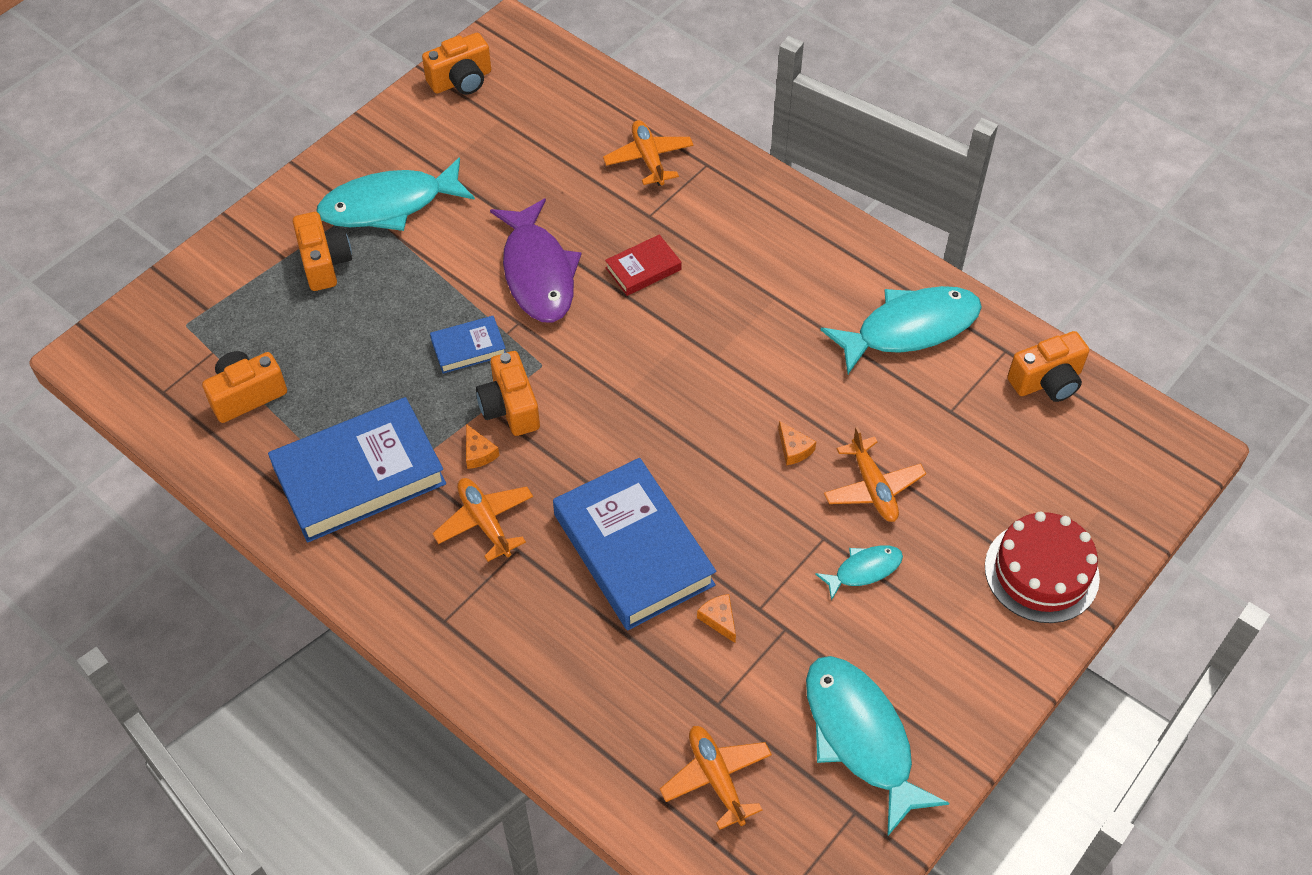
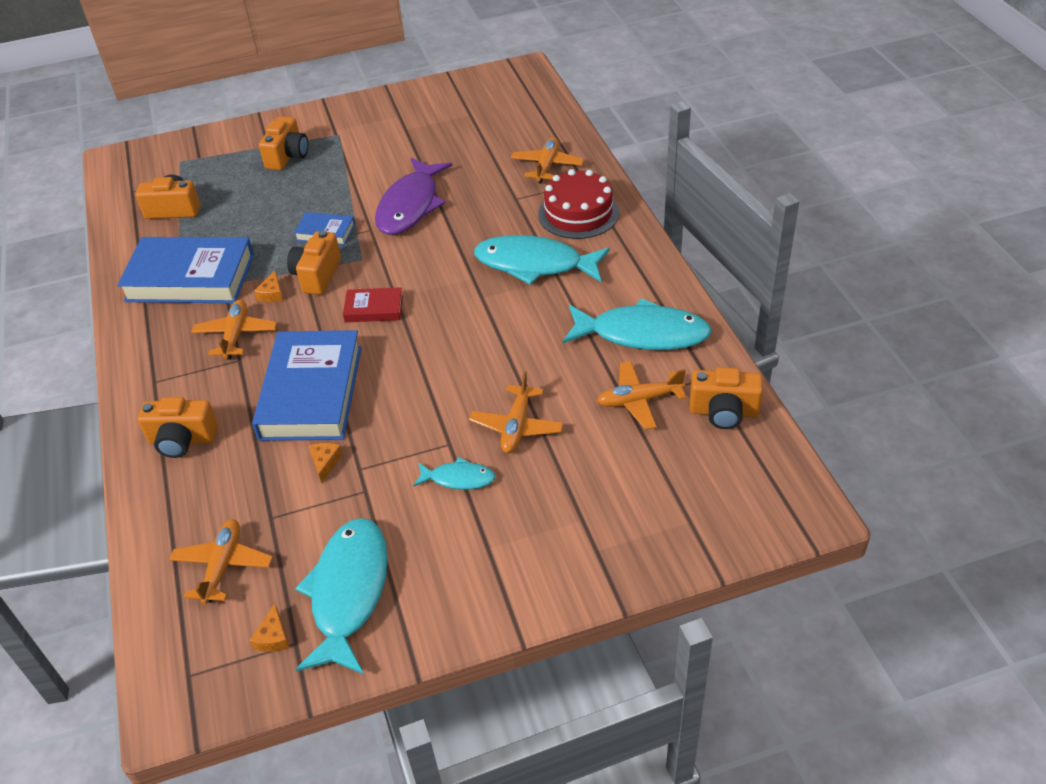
camera: 35 degrees right, 10 degrees down
turquoise fish [316,157,475,231] -> turquoise fish moved to [474,235,610,285]
orange camera [422,33,491,95] -> orange camera moved to [138,397,218,458]
red book [605,235,682,296] -> red book moved to [343,287,403,322]
orange cheese [778,421,816,465] -> orange cheese moved to [249,603,290,652]
red cake [985,512,1100,623] -> red cake moved to [538,169,619,239]
none -> orange plane [597,361,686,430]

